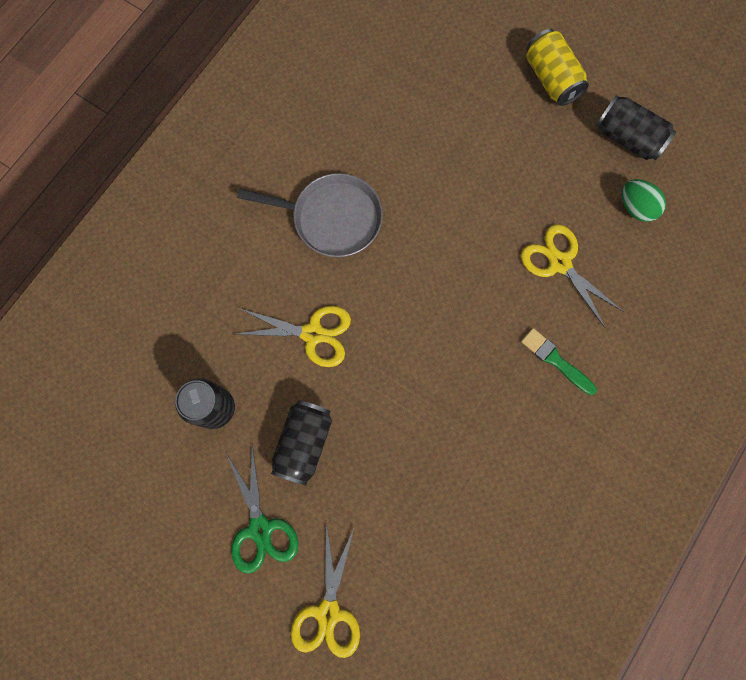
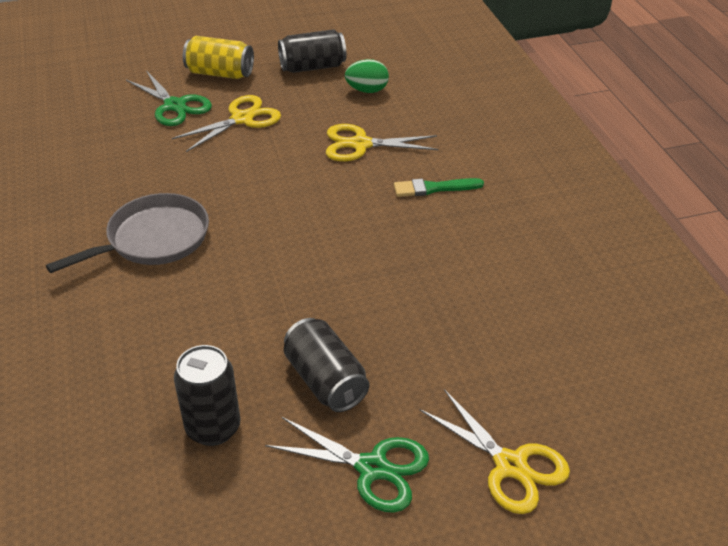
camera: 50 degrees left, 35 degrees down
yellow scissors [237,306,351,367] -> yellow scissors moved to [172,95,281,152]
none -> green scissors [126,70,212,126]

